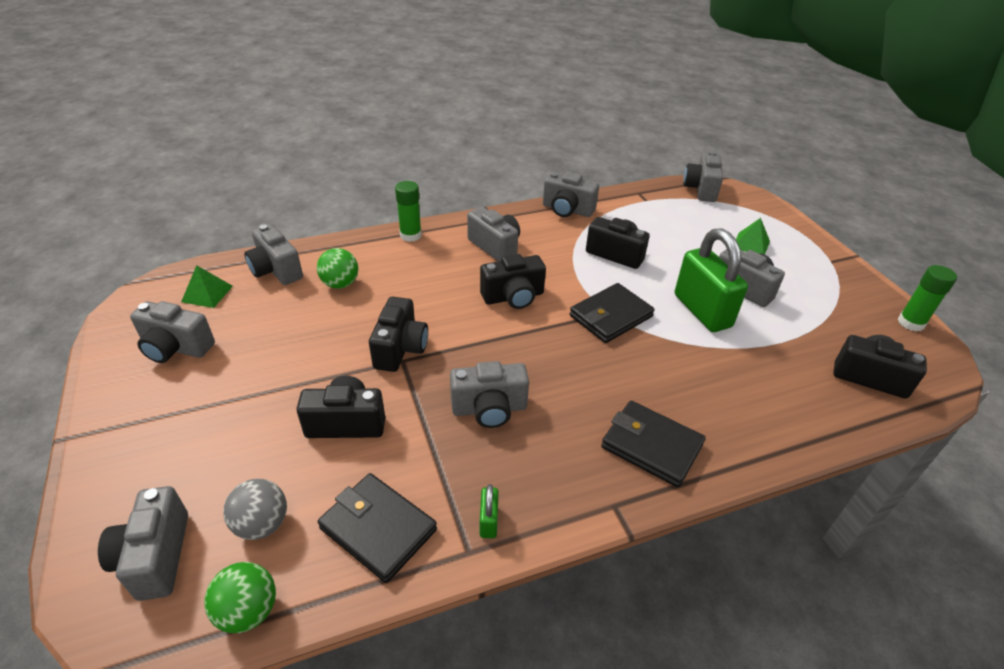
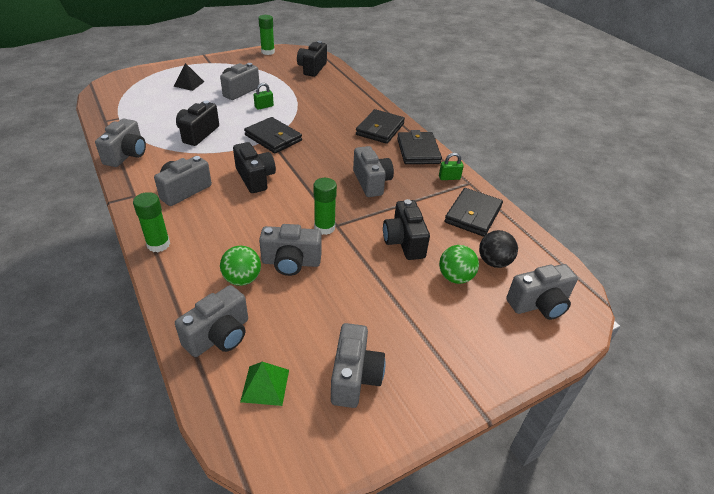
camera: 100 degrees left, 0 degrees up
green ball [204,562,276,633] -> green ball moved to [439,245,479,284]
grey ball [223,479,287,540] -> black ball [479,230,518,268]
black camera [369,297,428,372] -> green glue stick [313,178,337,235]
green padlock [675,228,748,332] -> green padlock [254,83,274,110], size x0.42
grey camera [683,151,723,202] -> grey camera moved to [259,224,322,276]
green pyramid [736,218,770,255] -> black pyramid [173,63,204,91]
none -> black wallet [397,130,442,164]

